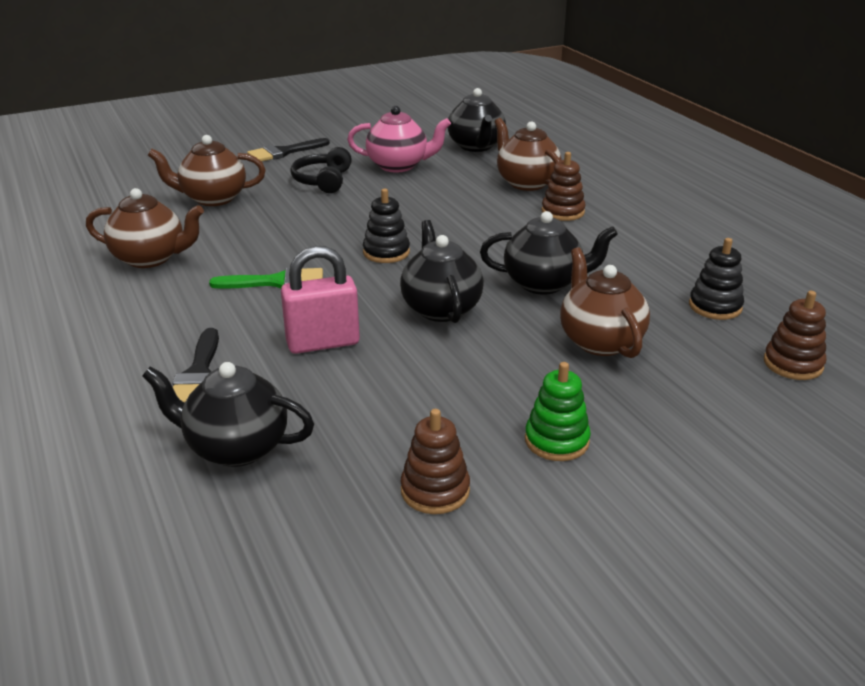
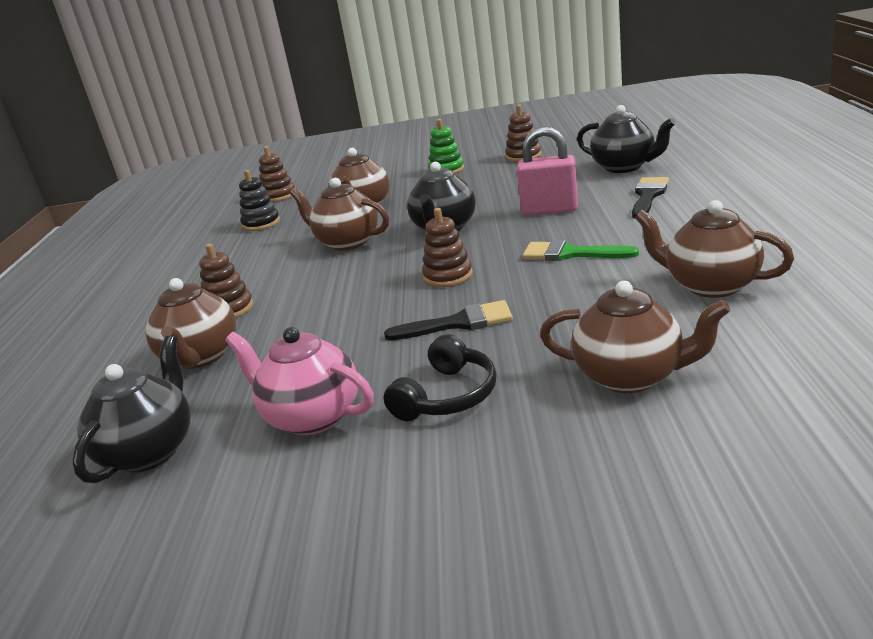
camera: 150 degrees left, 5 degrees down
black brush [247,138,330,162] -> black brush moved to [384,300,513,340]
black stacking toy [363,189,410,263] -> brown stacking toy [422,208,473,287]
black teapot [480,211,618,295] -> brown teapot [290,178,389,251]

